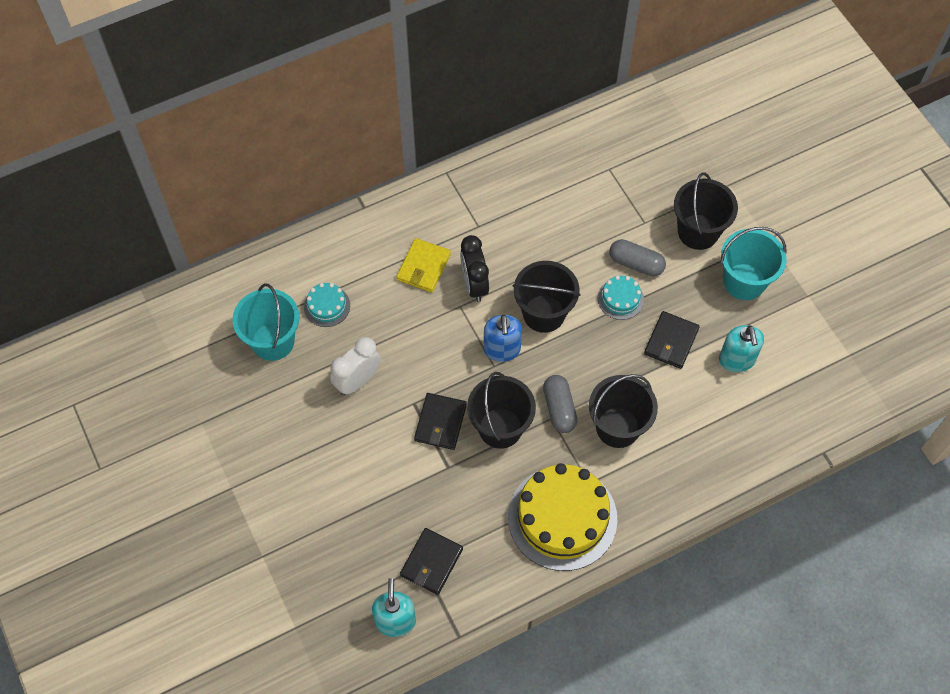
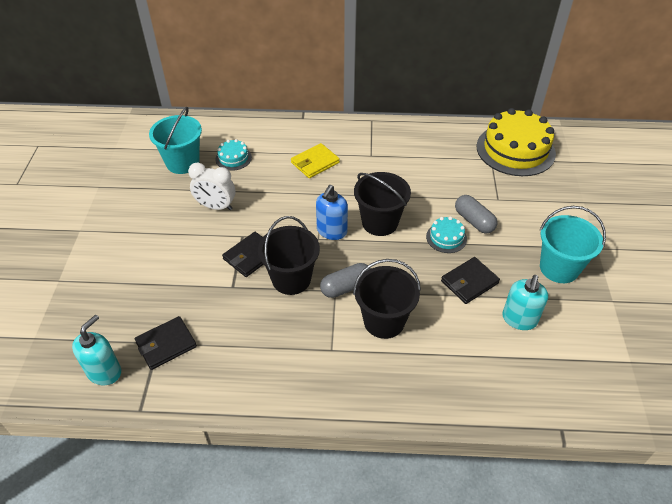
camera: 30 degrees right, 15 degrees down
white clock [330,337,381,395] -> white clock turned 150 degrees counterclockwise [188,162,235,210]
black clock [460,235,489,302] -> none
yellow cake [508,463,618,571] -> yellow cake moved to [477,108,556,176]
grey capsule [543,375,577,433] -> grey capsule turned 45 degrees clockwise [320,263,371,298]
black bucket [674,173,738,250] -> none

